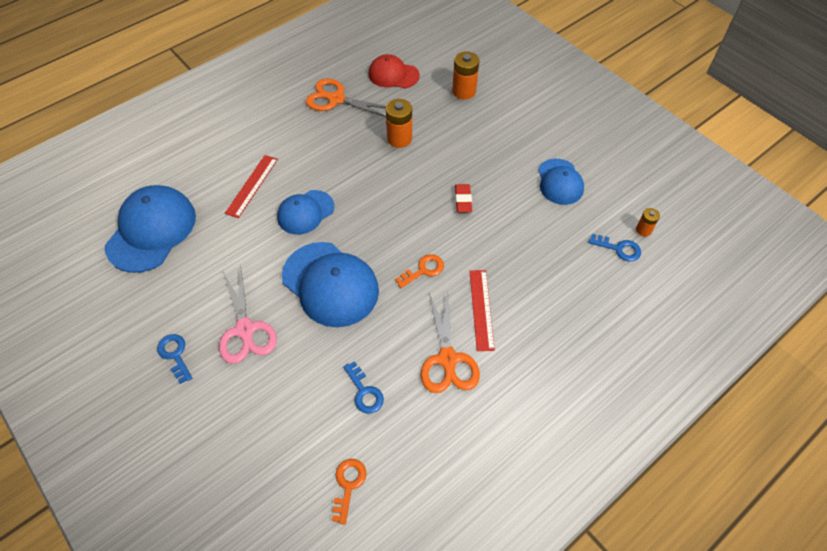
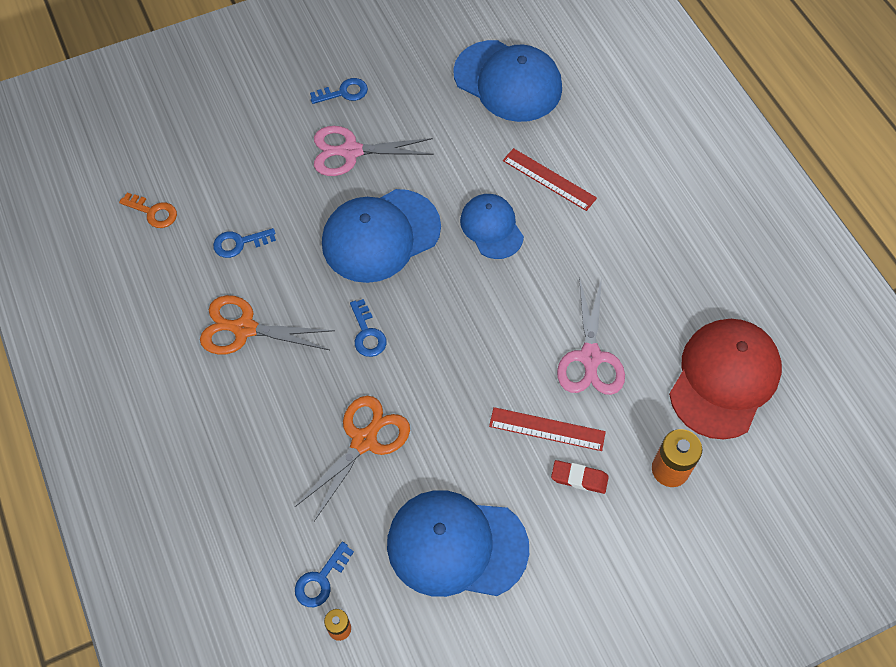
camera: 105 degrees right, 5 degrees up
orange scissors [306,79,386,117] -> orange scissors moved to [295,396,410,521]
red cap [368,54,420,88] -> red cap [669,319,782,440], size x1.65
orange battery [386,99,412,148] -> pink scissors [557,277,625,395]
orange key [395,254,444,288] -> blue key [350,299,387,357]
red eraser [455,184,472,212] -> red eraser moved to [551,460,609,494]
red ruler [470,270,495,351] -> red ruler moved to [489,407,606,451]
blue cap [538,159,584,205] -> blue cap [387,490,529,597], size x1.65

